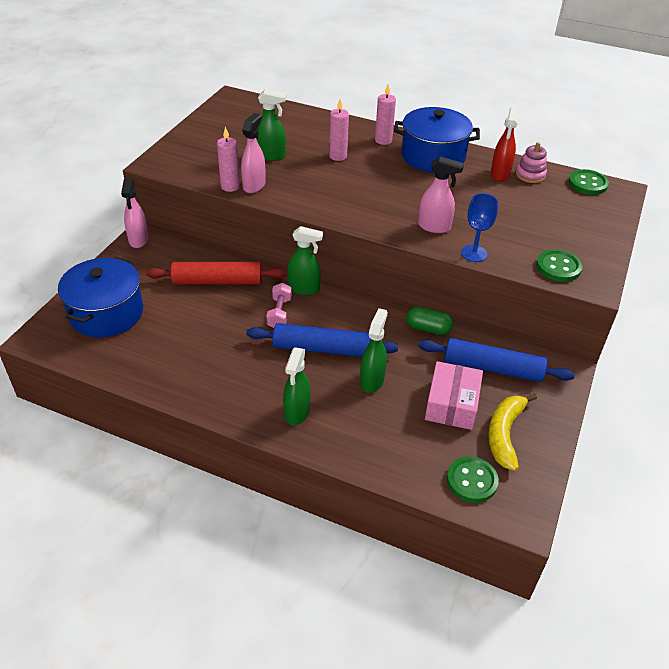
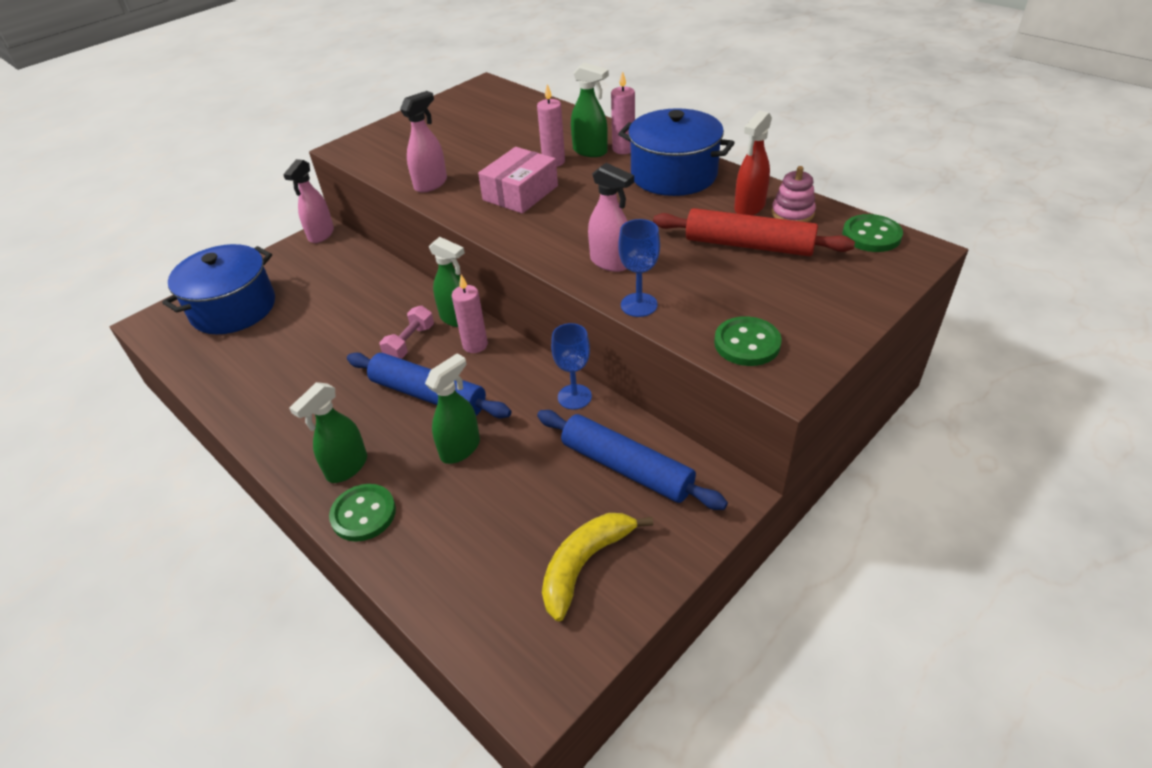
camera: 25 degrees right, 0 degrees up
red rolling pin [146,262,287,284] -> red rolling pin moved to [653,208,855,256]
pink candle [217,127,240,192] -> pink candle moved to [452,275,488,353]
green spray bottle [257,89,287,161] -> green spray bottle moved to [571,62,609,157]
green capsule [406,307,453,335] -> blue goblet [551,323,592,410]
pink box [425,361,483,430] -> pink box moved to [478,147,558,213]
green button [447,456,499,503] -> green button moved to [329,484,396,542]

